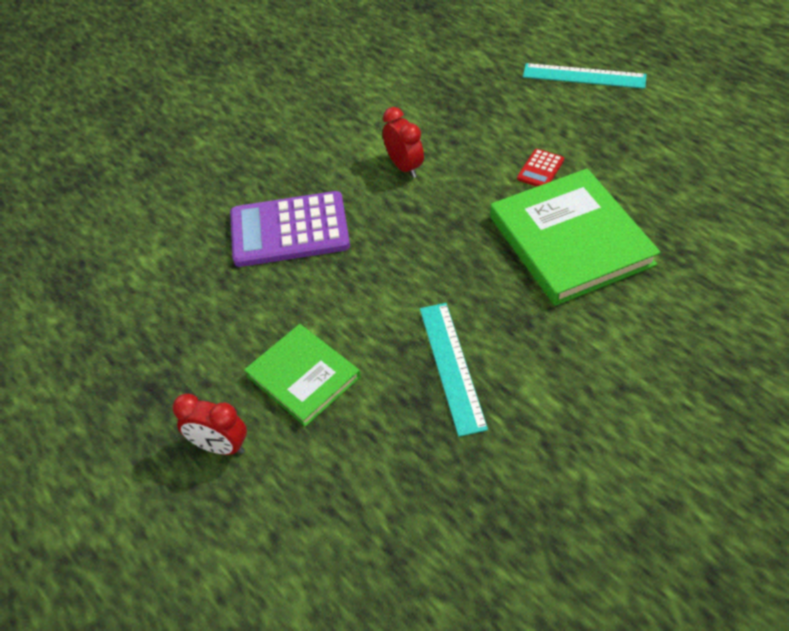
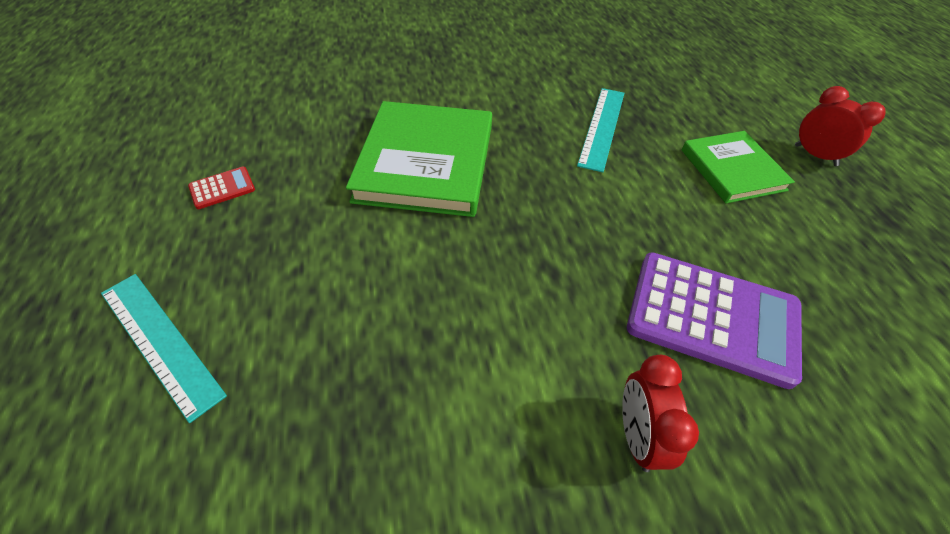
camera: 155 degrees left, 0 degrees up
red clock [383,107,424,178] -> red clock moved to [622,355,699,472]
red calculator [517,149,564,187] -> red calculator moved to [188,167,255,209]

